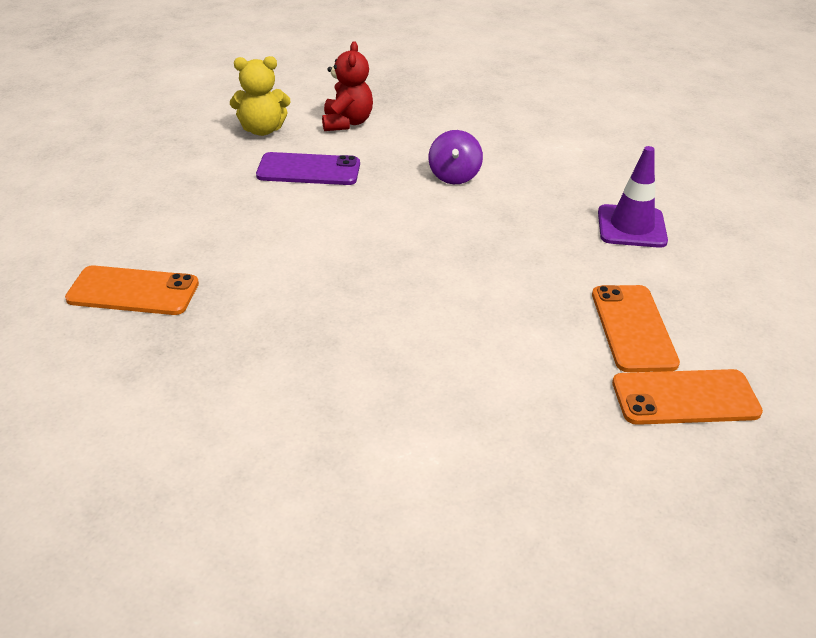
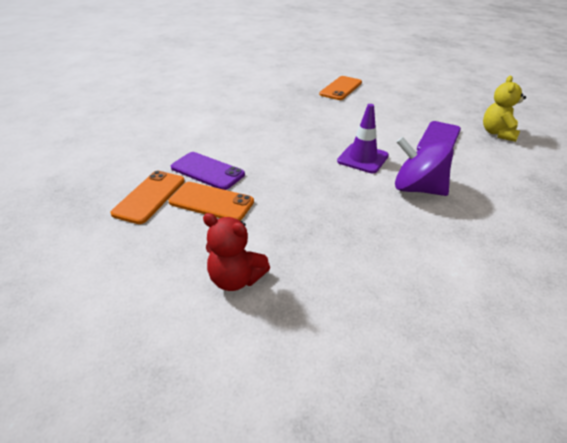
camera: 115 degrees right, 0 degrees up
red teddy bear [322,41,373,131] -> red teddy bear moved to [203,213,270,291]
purple spinning top [428,130,483,184] -> purple spinning top [395,137,454,196], size x1.56
purple traffic cone [598,146,668,248] -> purple traffic cone moved to [337,104,389,173]
none -> purple phone [171,152,245,190]

